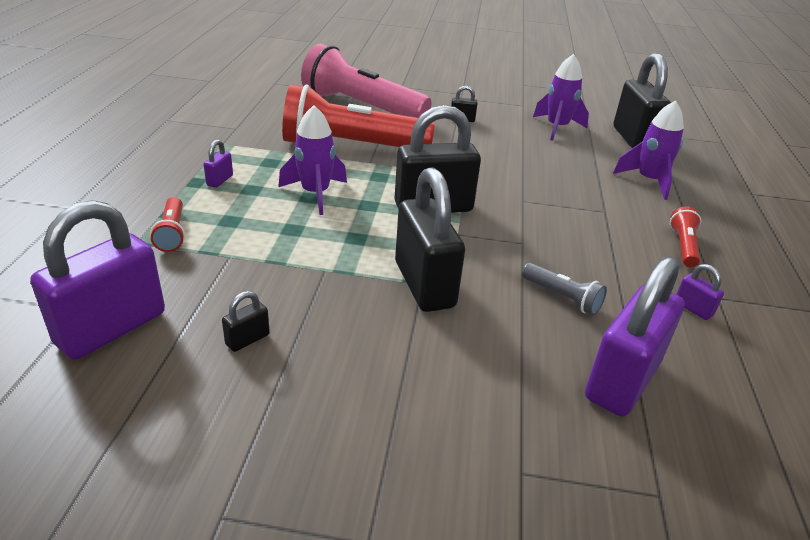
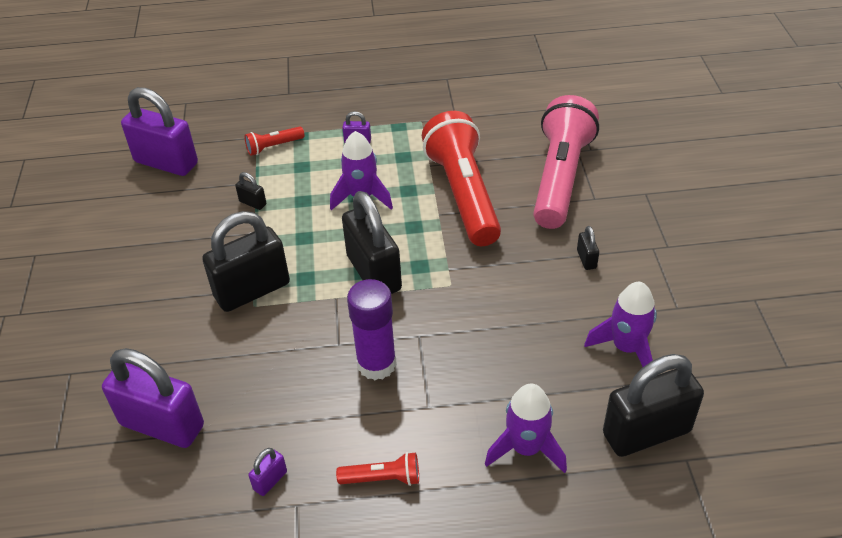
camera: 80 degrees right, 10 degrees up
black padlock [222,291,270,352] -> black padlock moved to [235,172,266,210]
grey flashlight [522,263,607,315] -> none
none -> purple glue stick [347,279,397,380]

